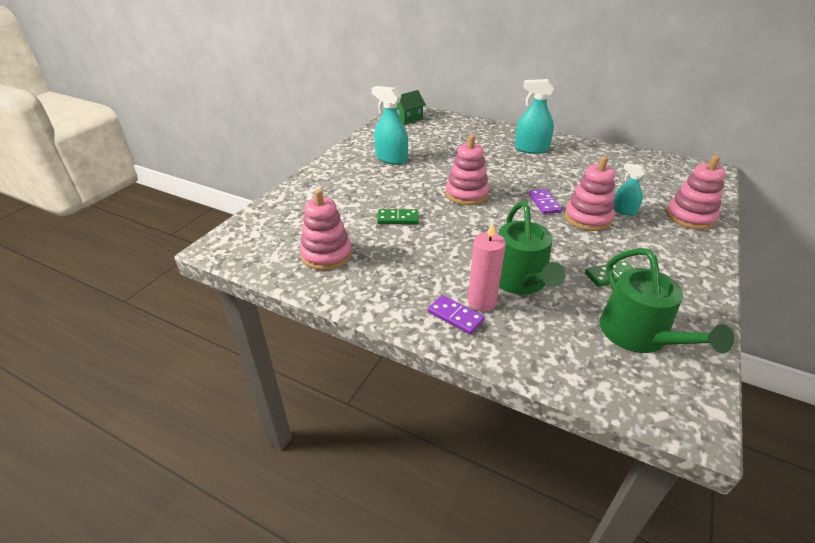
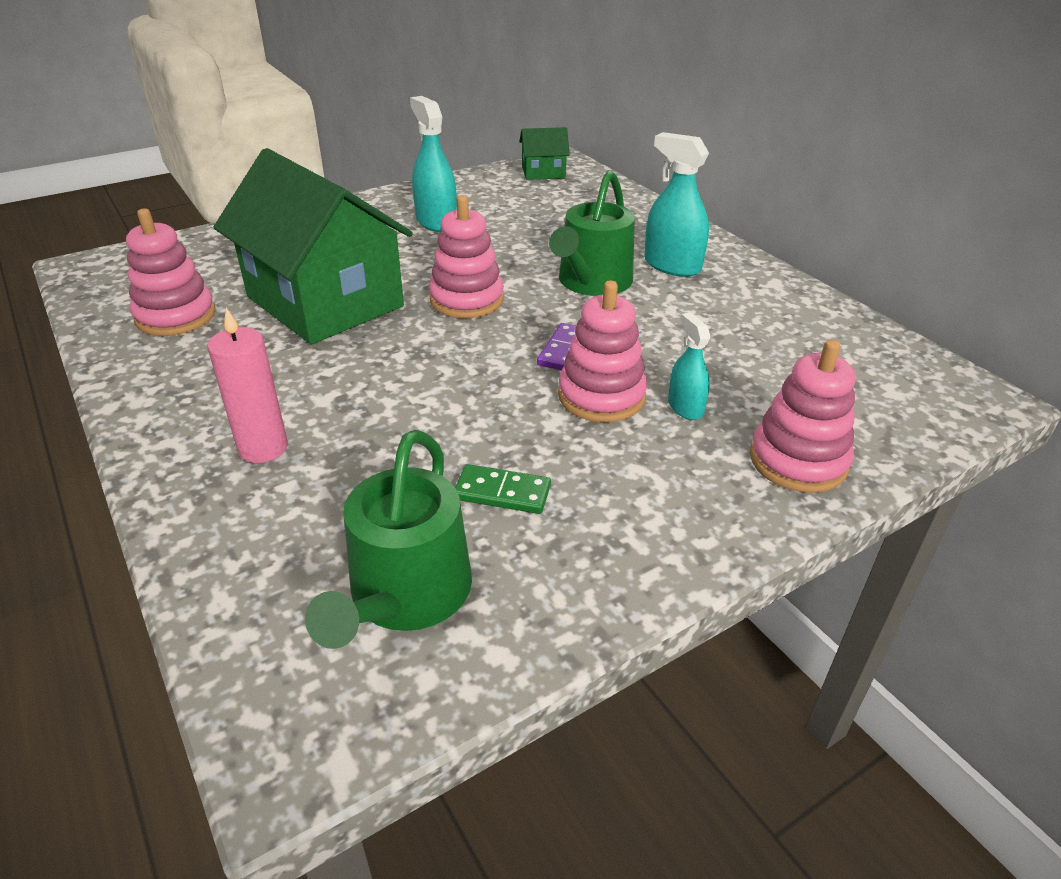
camera: 30 degrees right, 0 degrees up
green domino [377,209,419,224] -> green house [214,148,413,345]
purple domino [428,295,485,335] -> none
green watering can [499,201,566,294] -> green watering can moved to [549,170,635,296]

